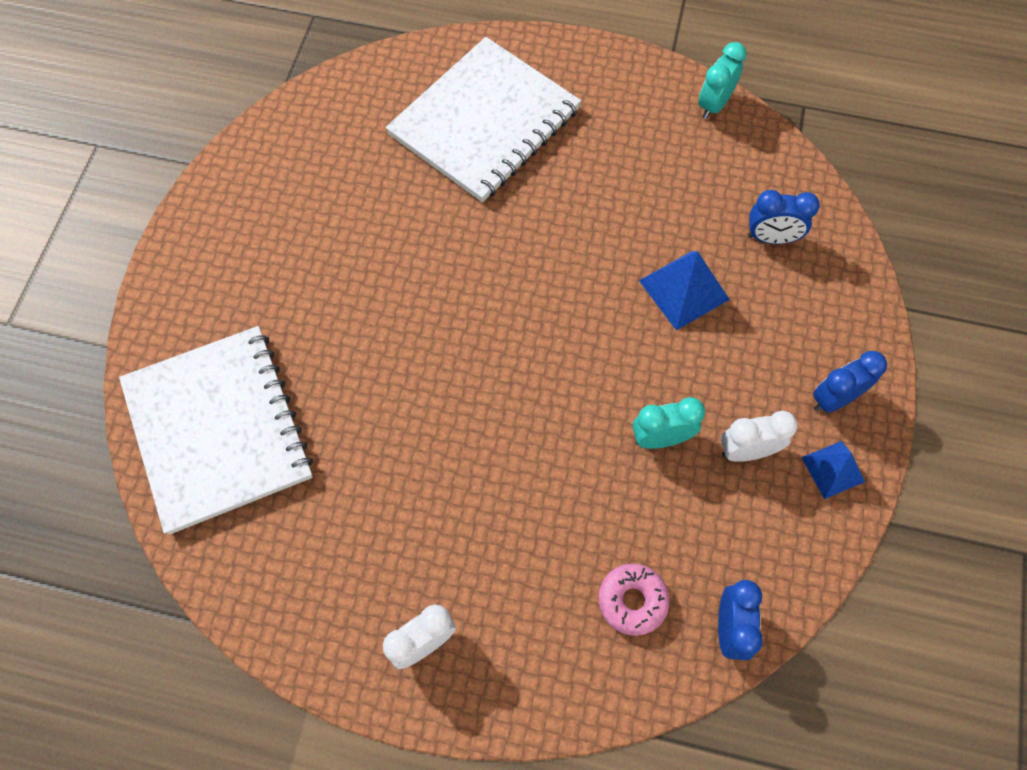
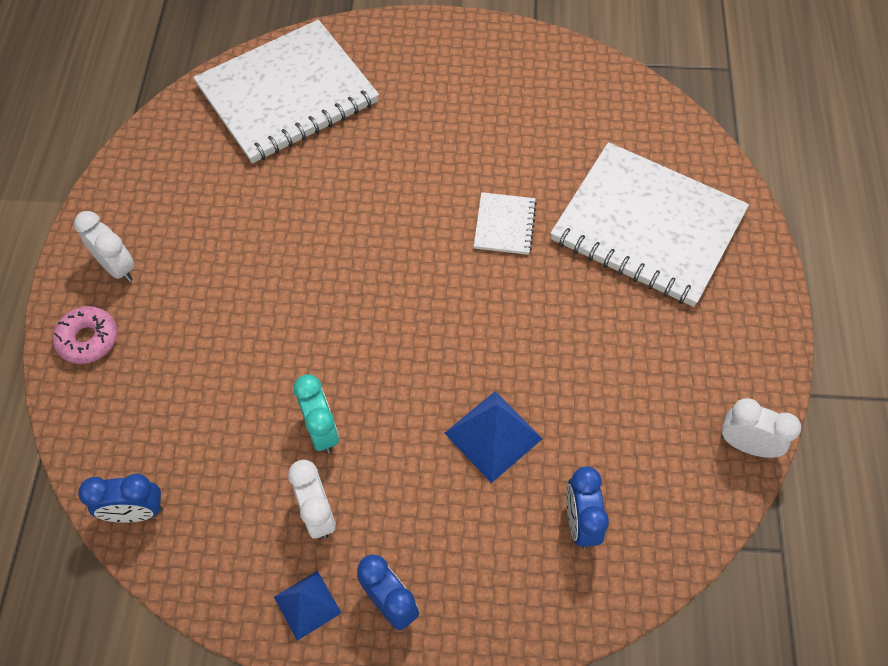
camera: 80 degrees right, 5 degrees down
pink donut [598,564,669,636] -> pink donut moved to [53,306,117,364]
turquoise clock [698,42,747,119] -> white clock [721,398,801,458]
none -> white notebook [474,192,537,255]

